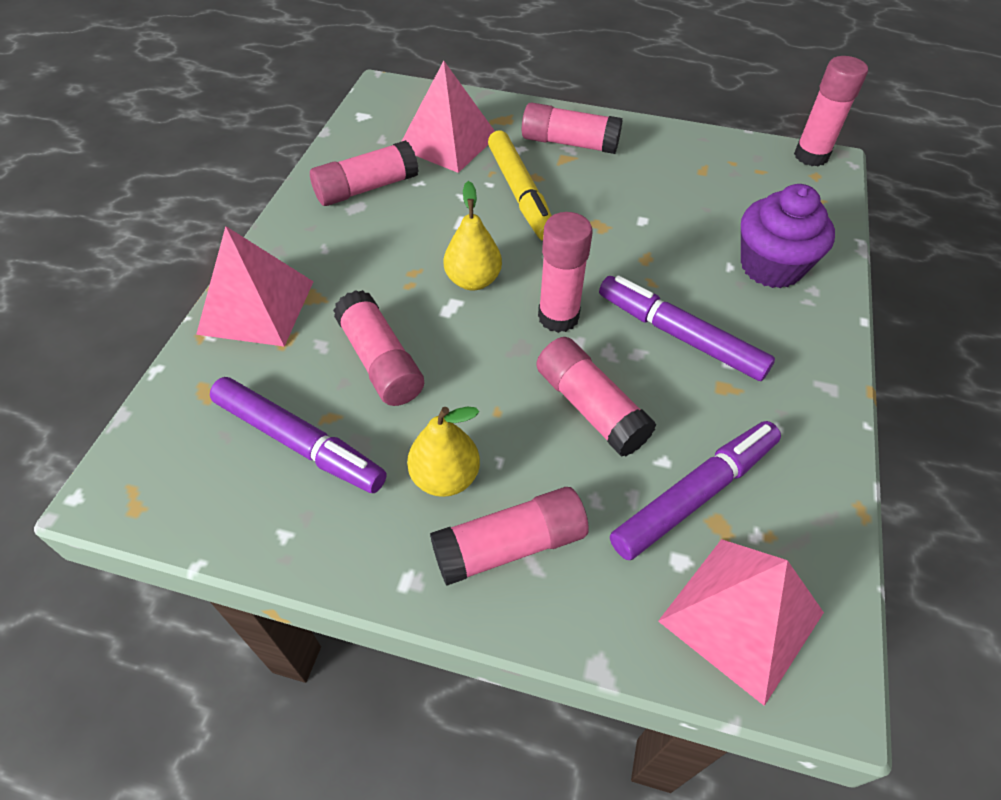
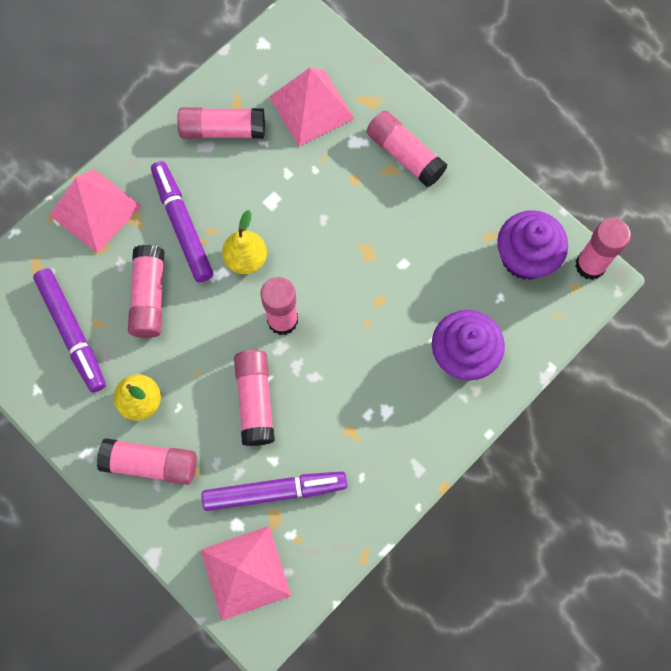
camera: 30 degrees right, 20 degrees up
yellow marker [488,130,552,241] -> none
purple marker [599,275,775,381] -> purple marker moved to [151,161,213,282]
none -> purple cupcake [497,210,568,280]

